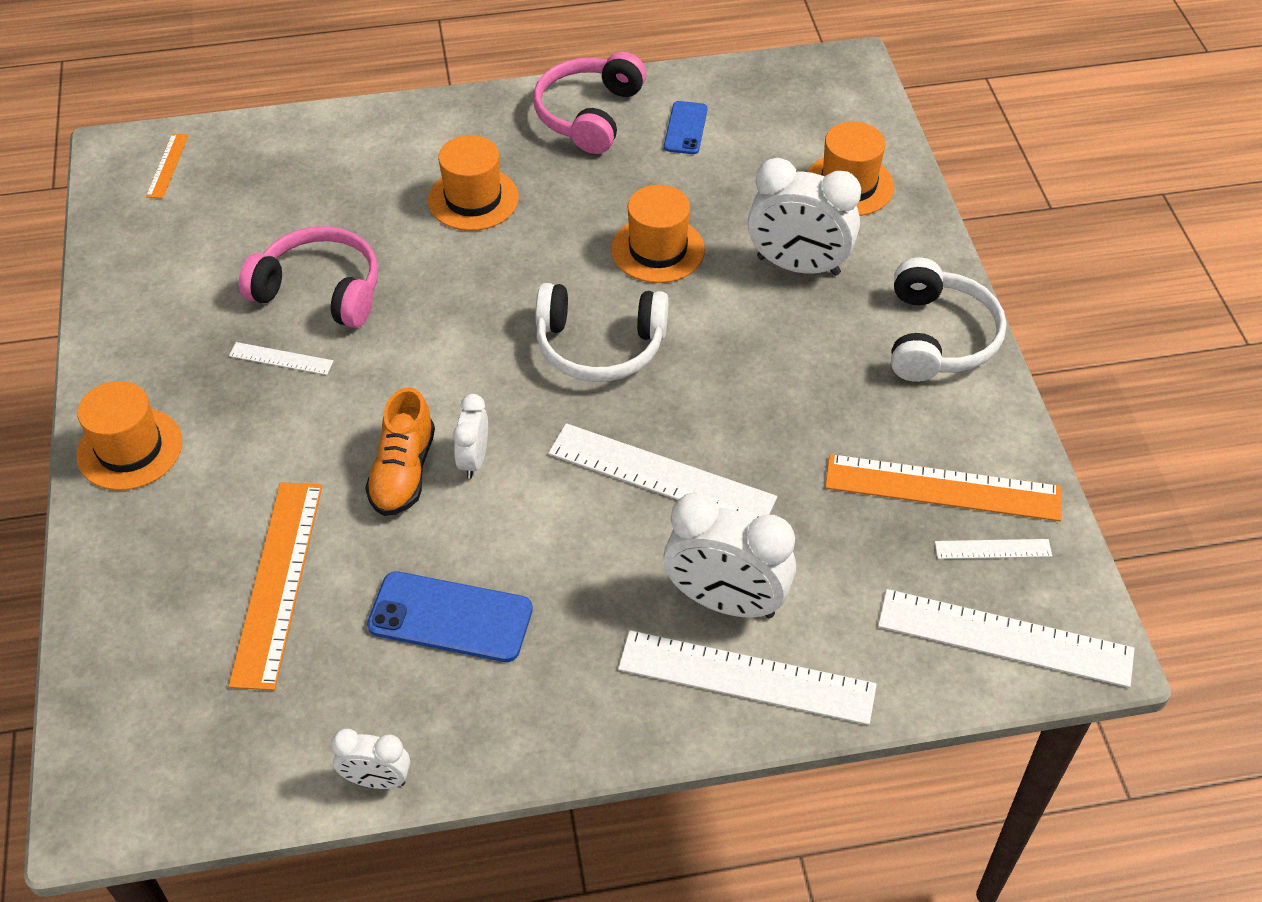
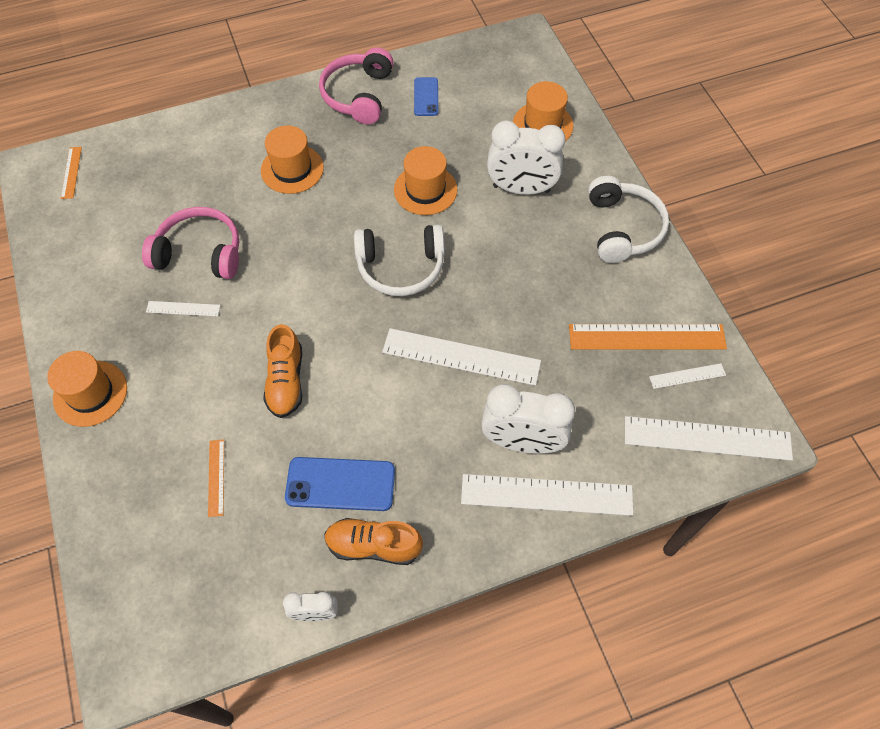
camera: 10 degrees left, 10 degrees up
orange ruler [228,482,322,690] -> orange ruler [208,439,224,517], size x0.48
white clock [453,394,488,479] -> none
none -> orange shoe [324,518,423,565]

